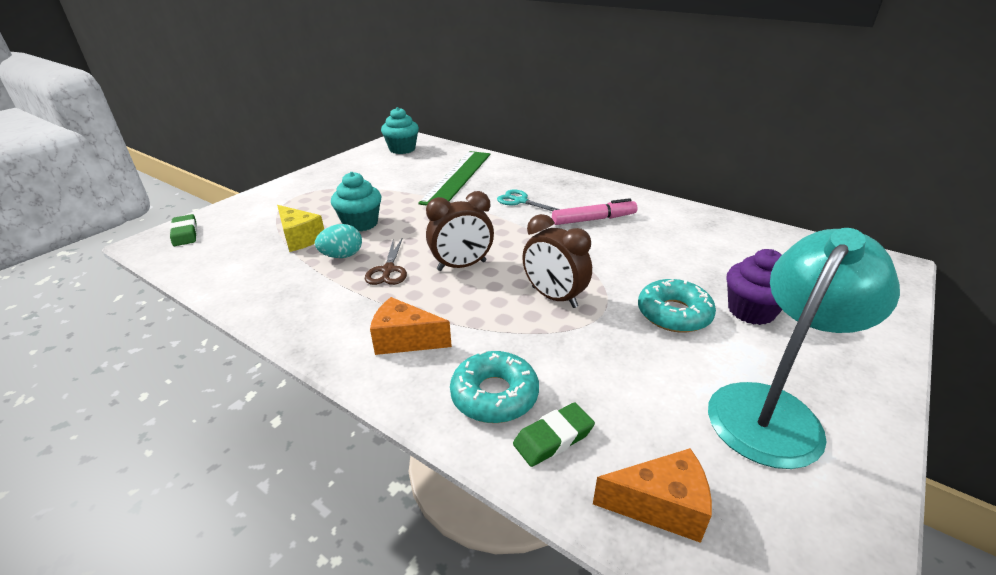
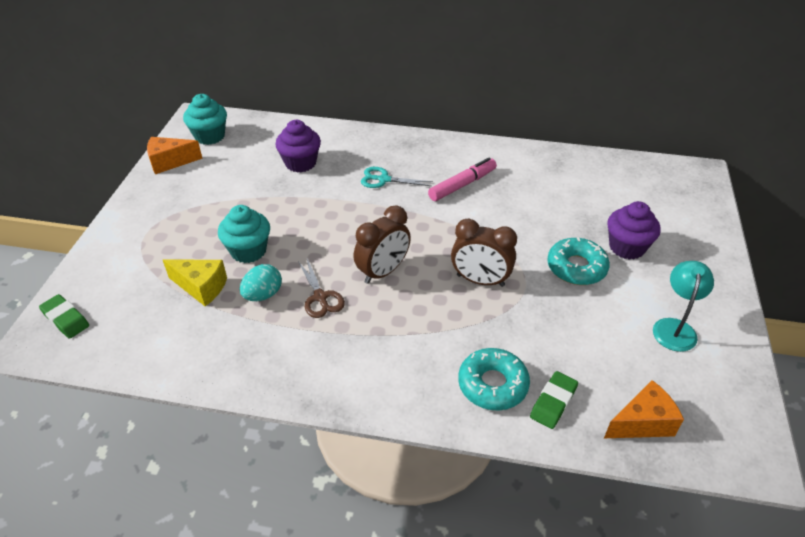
camera: 25 degrees left, 10 degrees up
orange cheese [370,297,452,355] -> orange cheese moved to [147,137,203,174]
green ruler [418,151,490,206] -> purple cupcake [275,120,321,173]
turquoise lamp [708,228,900,469] -> turquoise lamp [653,261,714,352], size x0.56

